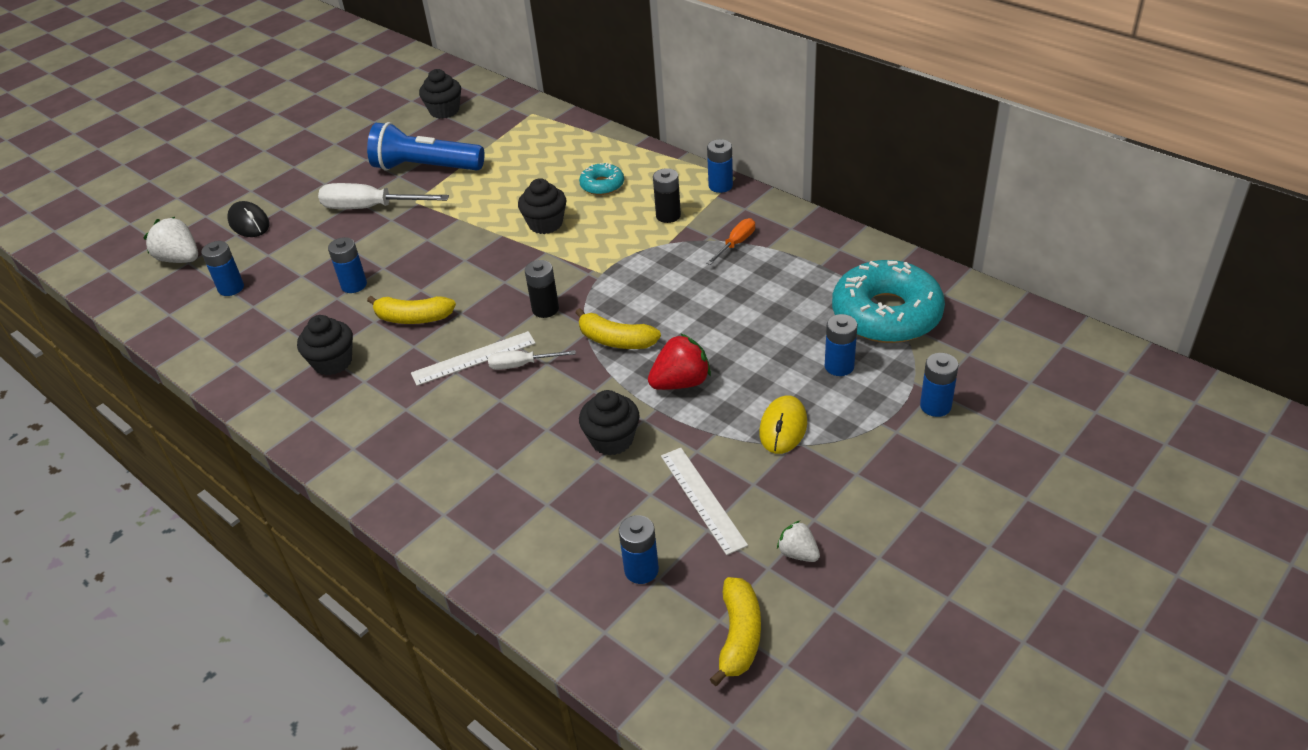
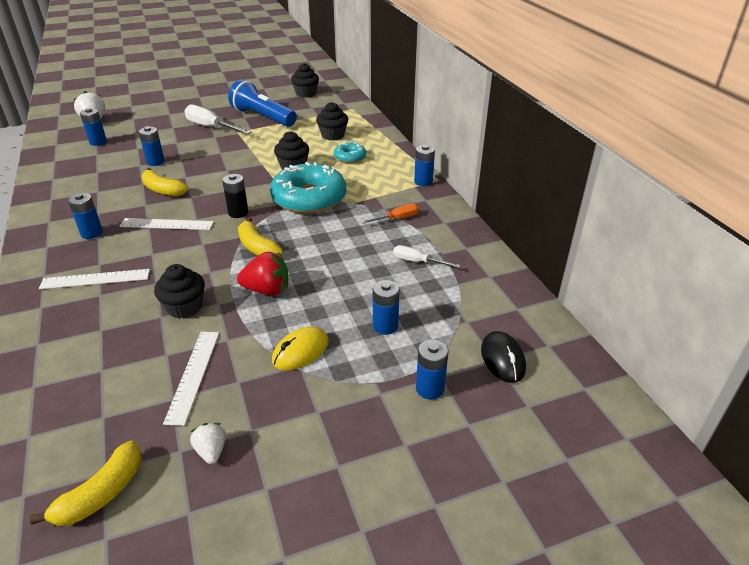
camera: 25 degrees right, 5 degrees down
black mouse [227,201,269,237] -> black mouse moved to [481,331,526,383]
black cupcake [297,315,353,376] -> black cupcake moved to [316,102,348,141]
white screwdriver [488,350,576,370] -> white screwdriver moved to [393,245,460,268]
blue battery [619,515,659,584] -> blue battery moved to [68,193,103,239]
black battery [653,168,681,223] -> none
turquoise donut [832,260,945,343] -> turquoise donut moved to [270,162,346,214]
none -> white ruler [39,269,150,289]

